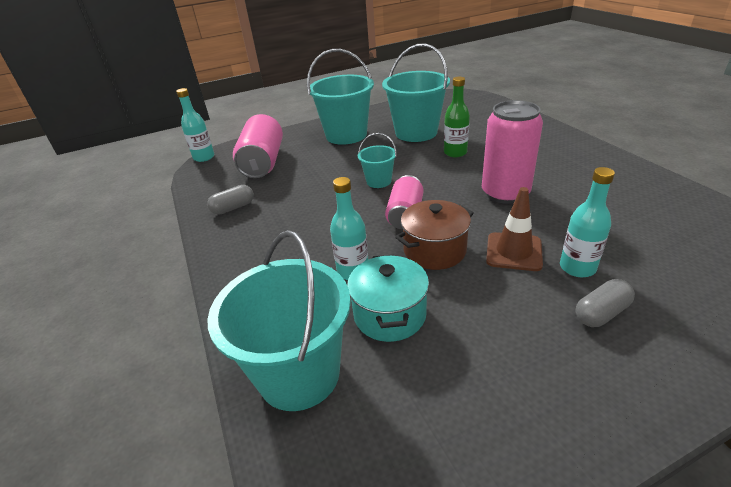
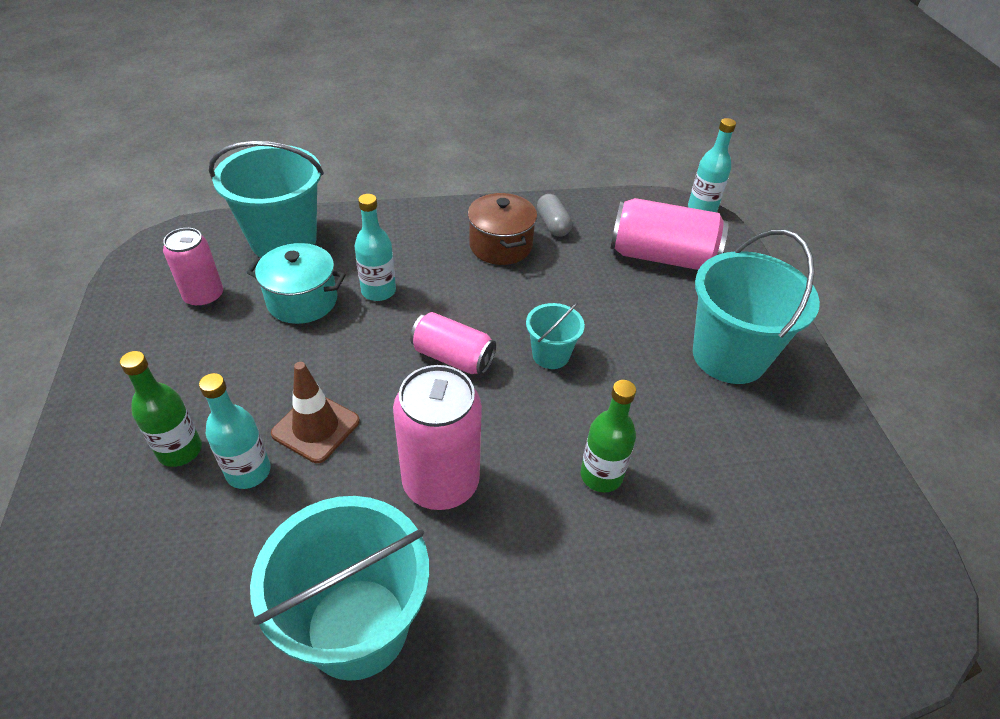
camera: 100 degrees right, 10 degrees up
turquoise bucket [382,43,450,142] -> turquoise bucket moved to [250,496,429,681]
brown pot [395,200,474,270] -> brown pot moved to [468,193,537,265]
grey capsule [576,279,635,327] -> green bottle [120,351,202,467]
none -> pink can [163,228,223,307]

